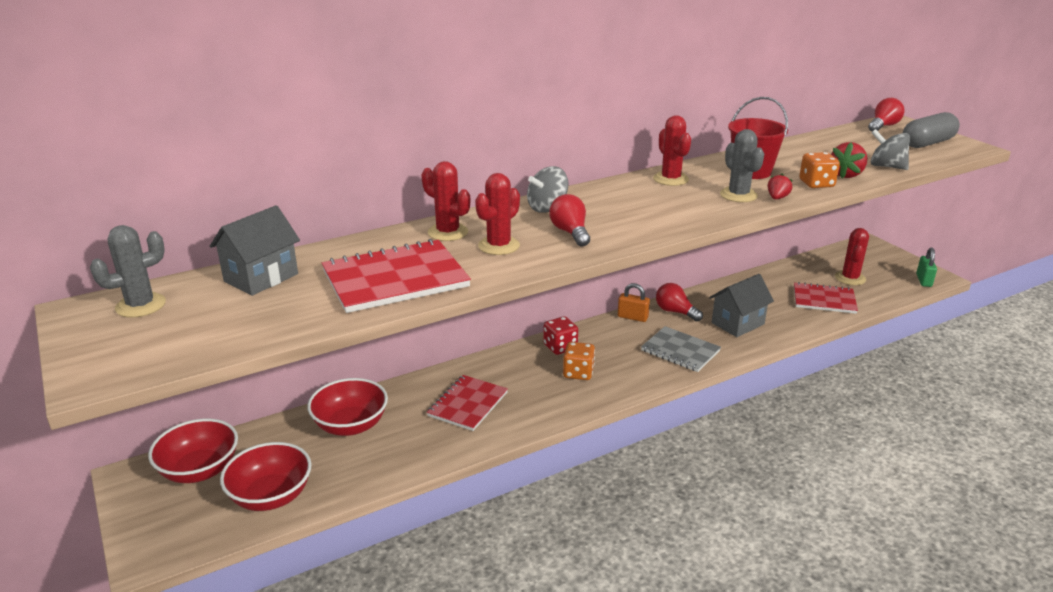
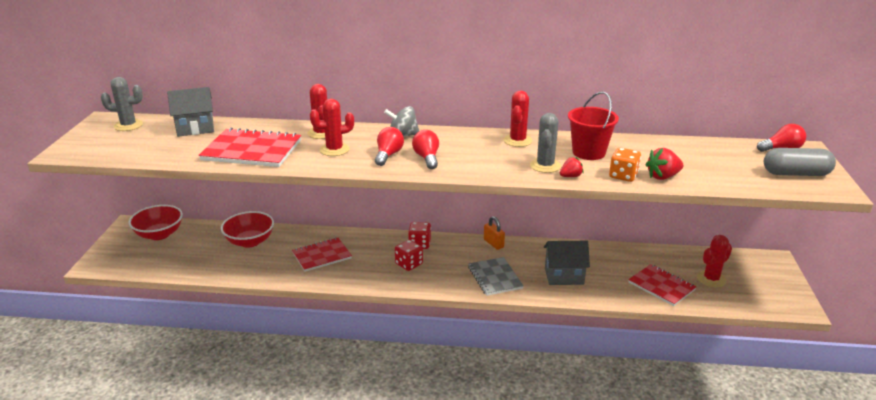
camera: 35 degrees right, 0 degrees up
red bowl [220,442,312,511] -> none
orange dice [563,342,595,380] -> red dice [395,240,423,271]
red light bulb [656,283,703,321] -> red light bulb moved to [412,130,439,169]
grey spinning top [871,129,910,170] -> none
green padlock [916,248,937,287] -> none

